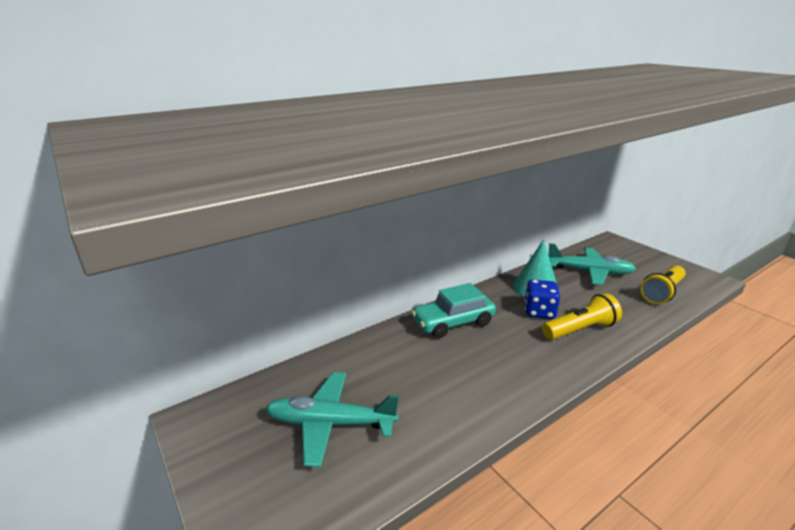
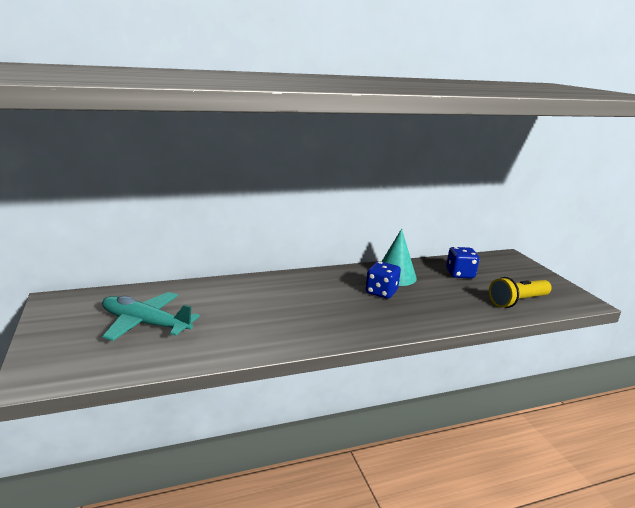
camera: 15 degrees right, 5 degrees down
turquoise car [411,283,496,338] -> none
yellow flashlight [542,293,622,340] -> none
turquoise plane [549,243,636,285] -> blue dice [446,247,479,278]

